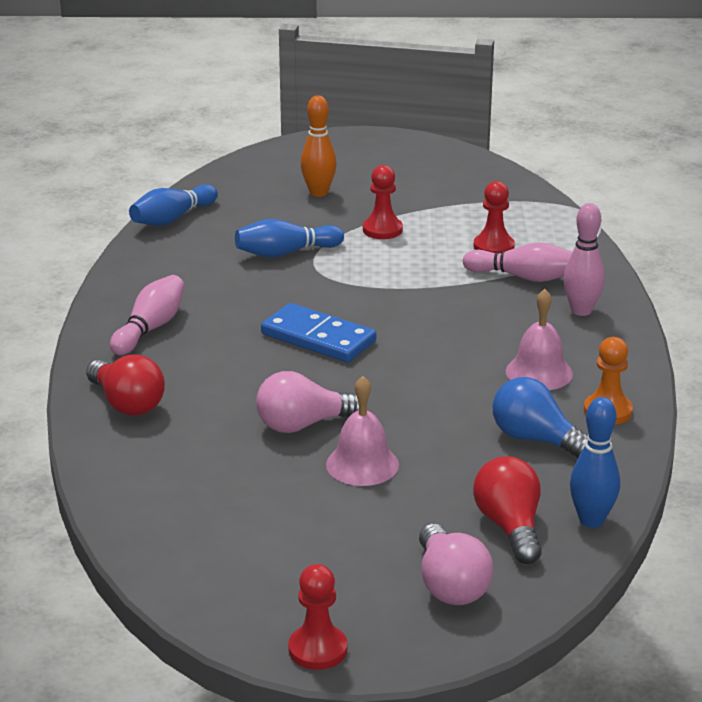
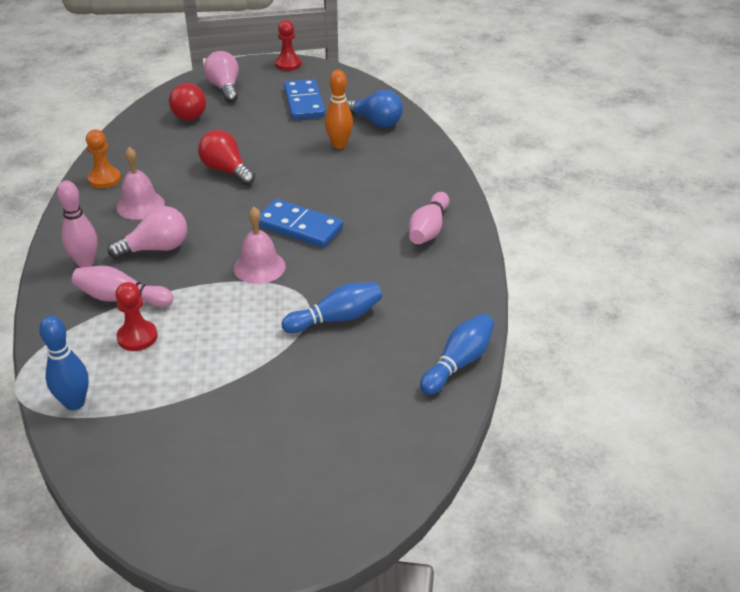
camera: 175 degrees right, 10 degrees up
red light bulb [86,355,165,416] -> red light bulb moved to [198,130,255,185]
pink light bulb [256,371,359,433] -> pink light bulb moved to [108,206,187,259]
orange bowling pin [301,95,336,197] -> orange bowling pin moved to [325,70,353,149]
pink bell [326,376,399,486] -> pink bell moved to [234,207,286,284]
red pawn [363,165,403,239] -> none
blue light bulb [492,377,587,458] -> blue light bulb moved to [346,90,403,127]
blue bowling pin [570,397,620,528] -> blue bowling pin moved to [39,316,89,410]
none -> blue domino [284,79,325,120]

